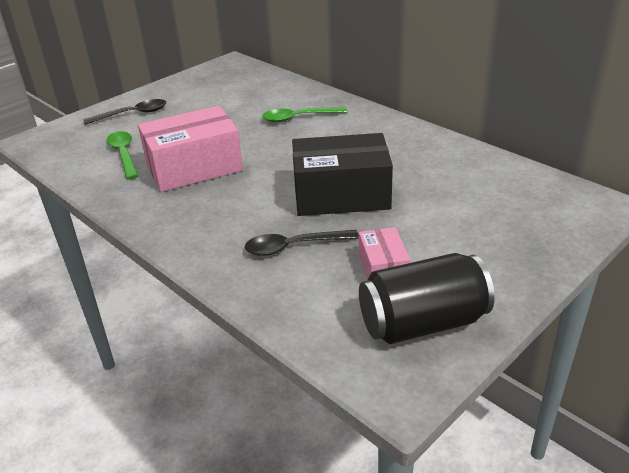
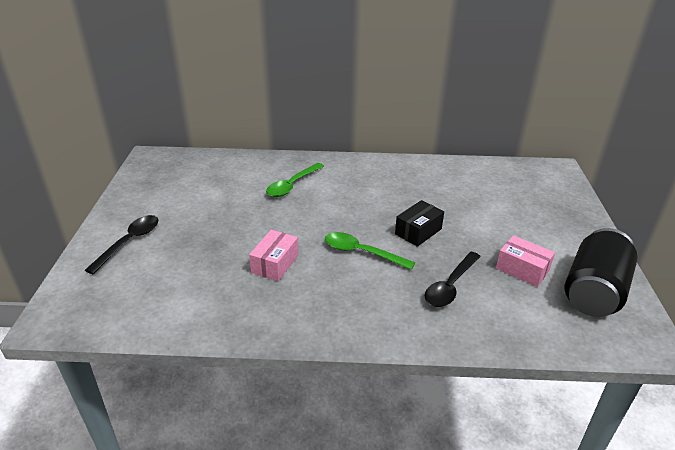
camera: 45 degrees left, 0 degrees up
green spoon [106,131,138,180] -> green spoon moved to [325,232,415,270]
pink box [138,106,243,192] -> pink box [249,230,299,281], size x0.51
black box [292,133,393,216] -> black box [395,200,444,247], size x0.51

